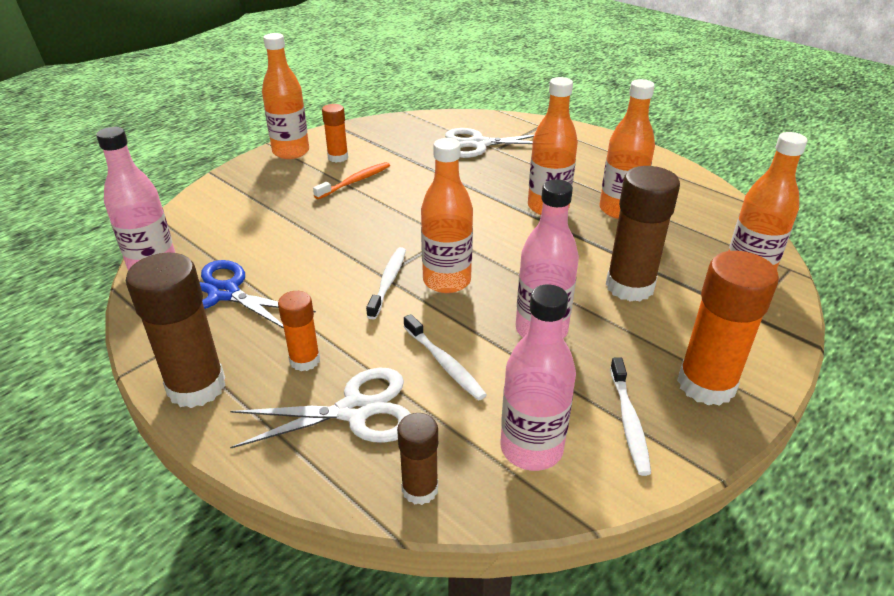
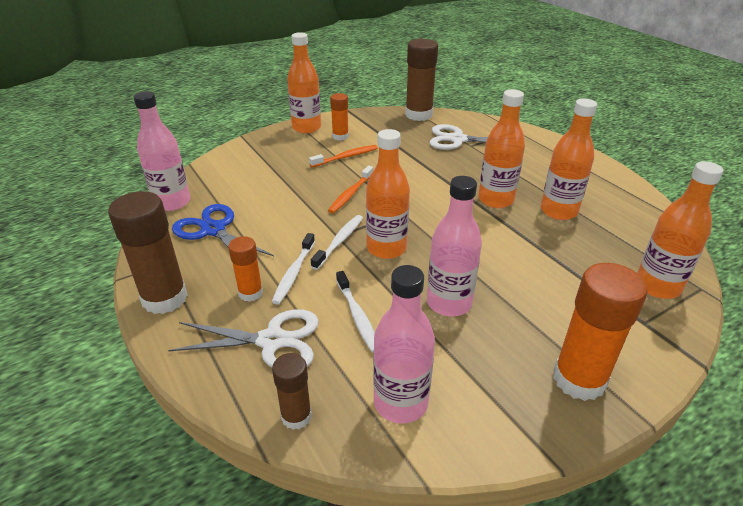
camera: 15 degrees right, 0 degrees up
brown glue stick [606,166,680,302] -> brown glue stick moved to [405,39,438,121]
white toothbrush [610,358,651,476] -> white toothbrush moved to [272,233,315,304]
none -> orange toothbrush [328,165,373,214]

